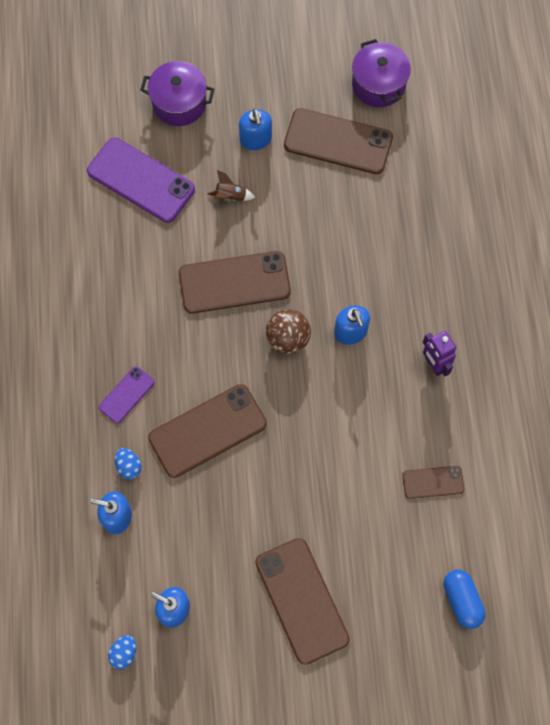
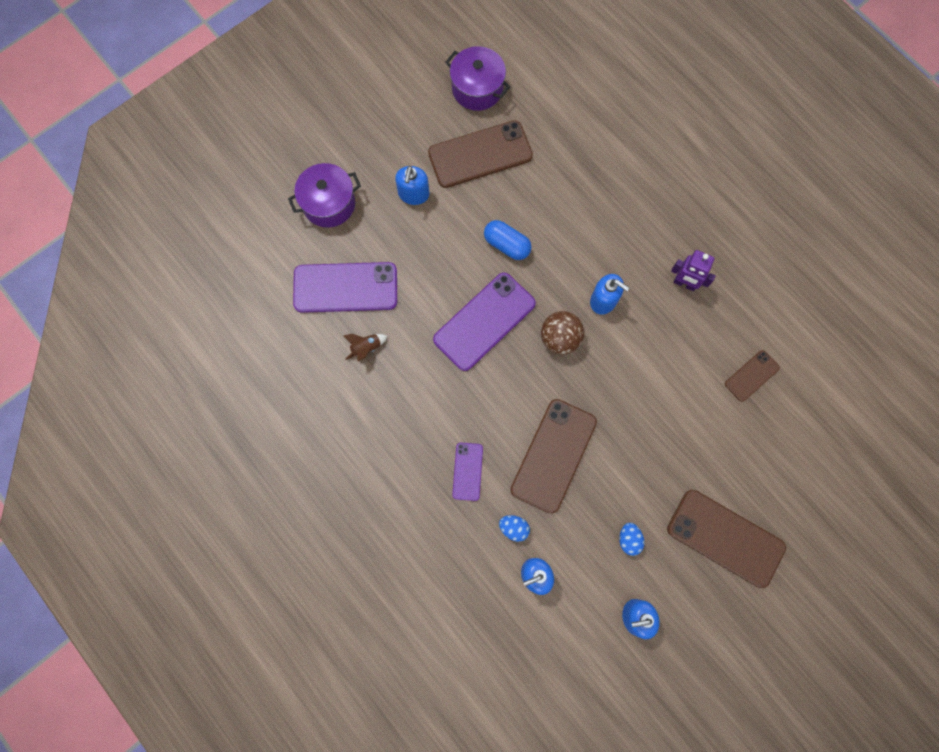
camera: 35 degrees left, 5 degrees up
blue egg [108,635,136,669] -> blue egg moved to [619,523,644,556]
brown phone [179,251,291,313] -> purple phone [433,273,536,371]
brown rocket [207,170,255,201] -> brown rocket moved to [343,334,388,361]
blue soap dispenser [239,109,272,150] -> blue soap dispenser turned 60 degrees clockwise [395,166,429,205]
blue capsule [444,569,485,629] -> blue capsule moved to [484,220,532,260]

